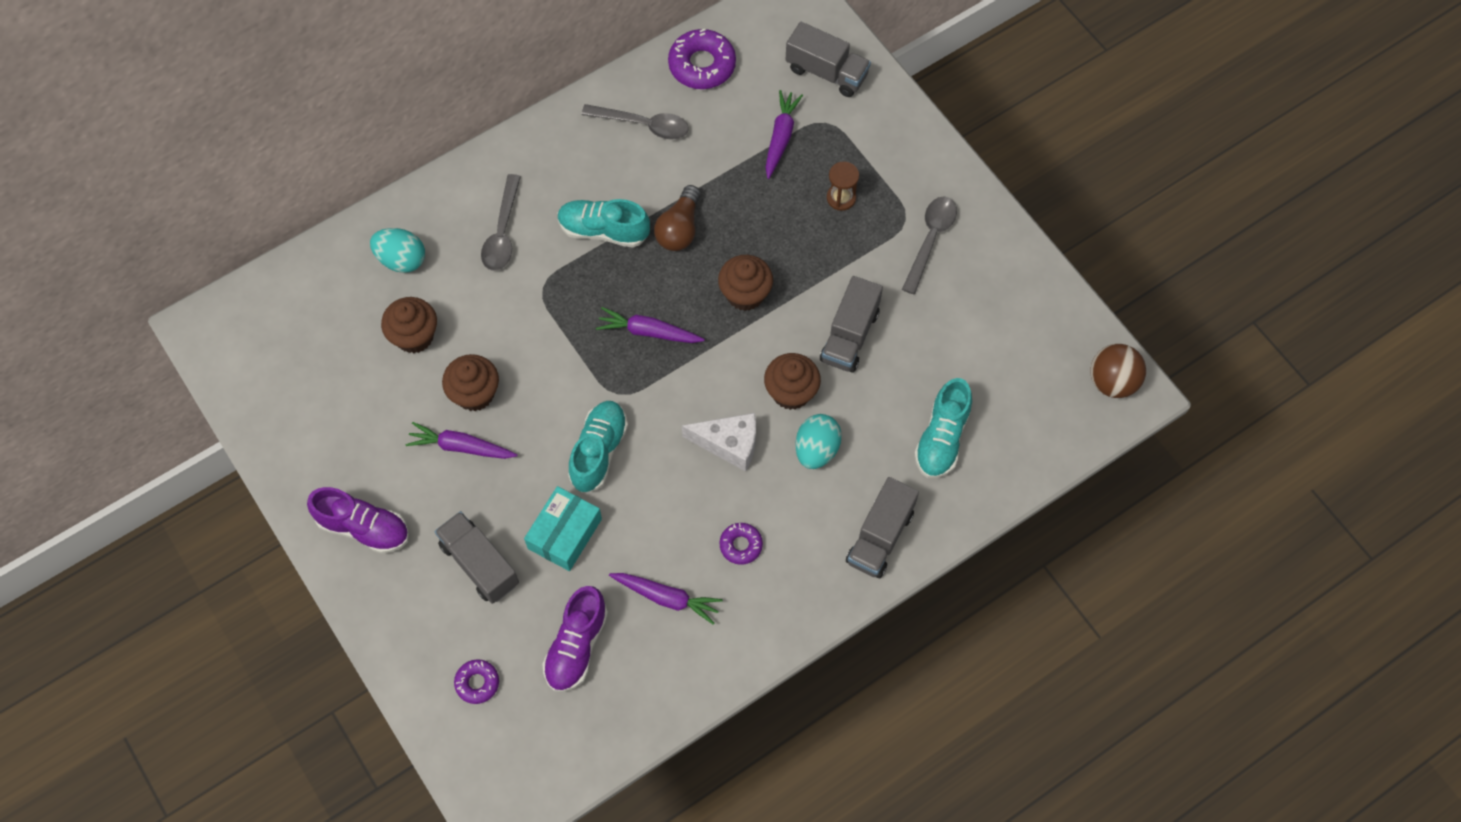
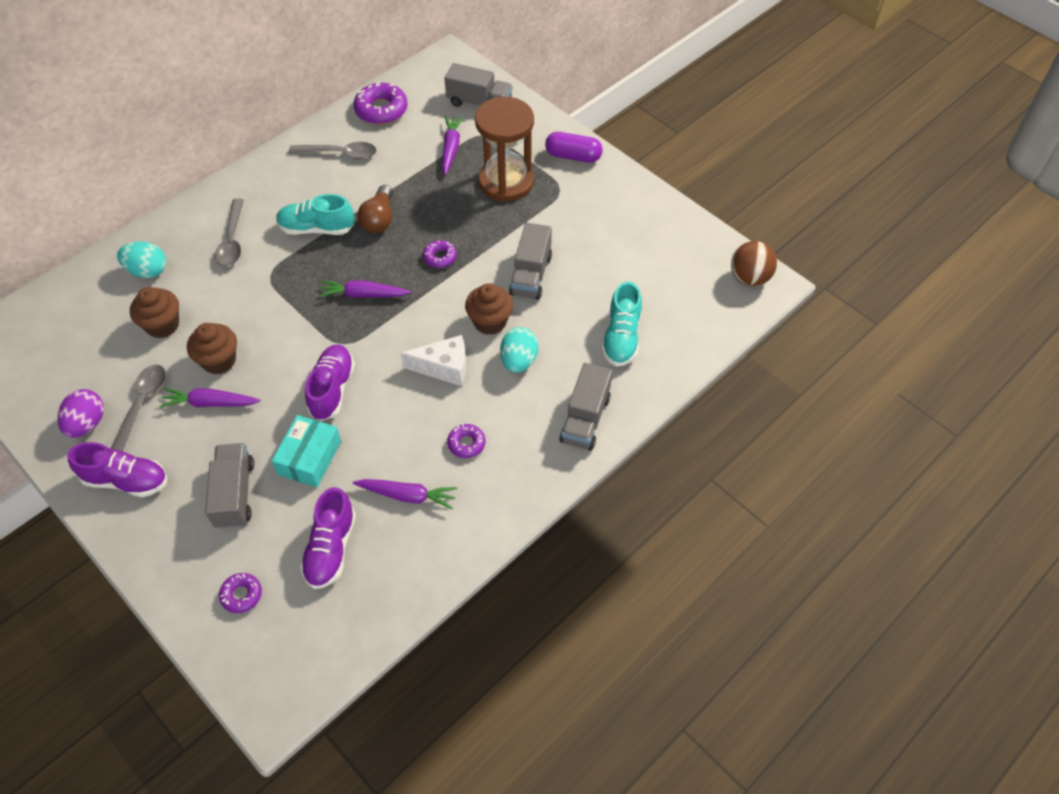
camera: 10 degrees left, 10 degrees down
grey truck [435,511,519,604] -> grey truck turned 45 degrees clockwise [205,443,254,529]
turquoise shoe [568,401,628,492] -> purple shoe [305,344,355,421]
brown cupcake [718,255,773,311] -> purple donut [423,240,457,268]
brown hourglass [827,162,859,211] -> brown hourglass [475,97,534,202], size x2.31
grey spoon [902,197,957,294] -> grey spoon moved to [111,365,166,451]
none -> purple egg [57,389,104,438]
none -> purple capsule [545,132,603,163]

